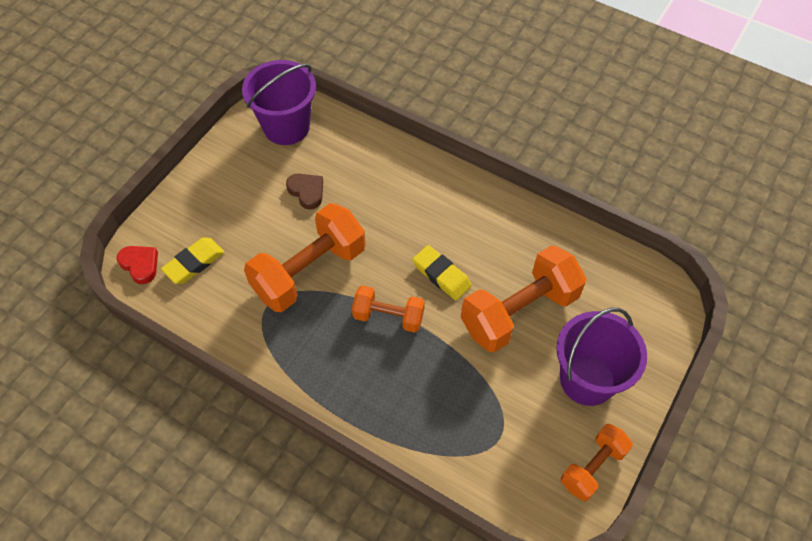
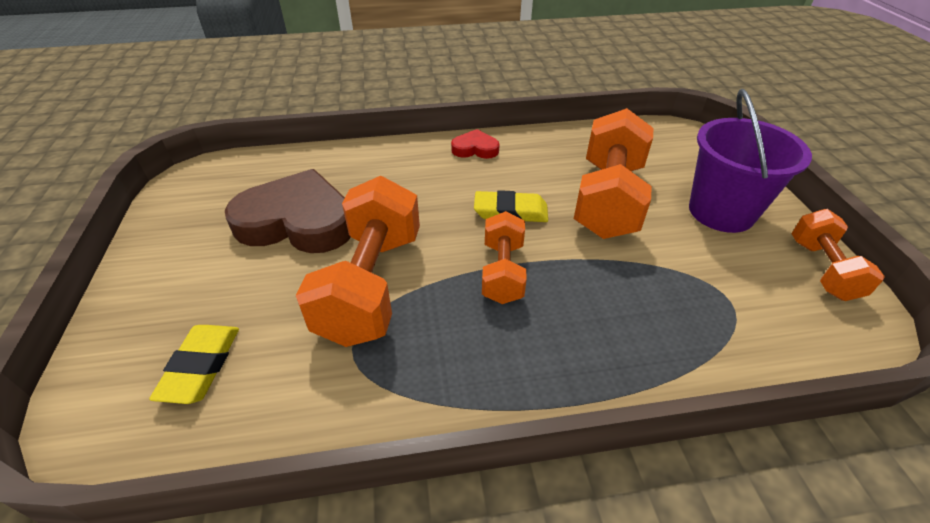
camera: 40 degrees left, 15 degrees down
red heart [117,246,158,284] -> red heart moved to [451,129,500,159]
purple bucket [242,60,316,145] -> none
brown heart [286,173,323,210] -> brown heart [225,169,351,253], size x2.15
orange dumbbell [352,285,425,333] -> orange dumbbell turned 60 degrees counterclockwise [482,211,527,304]

